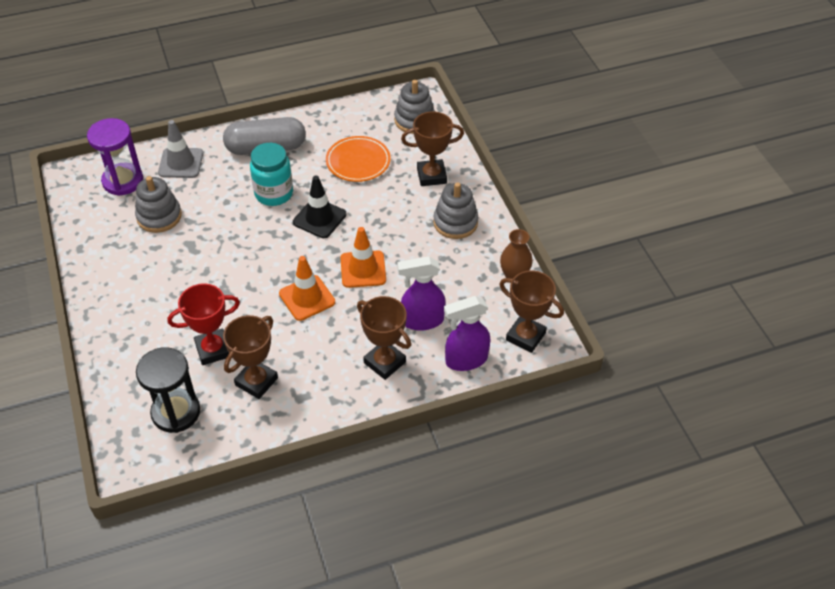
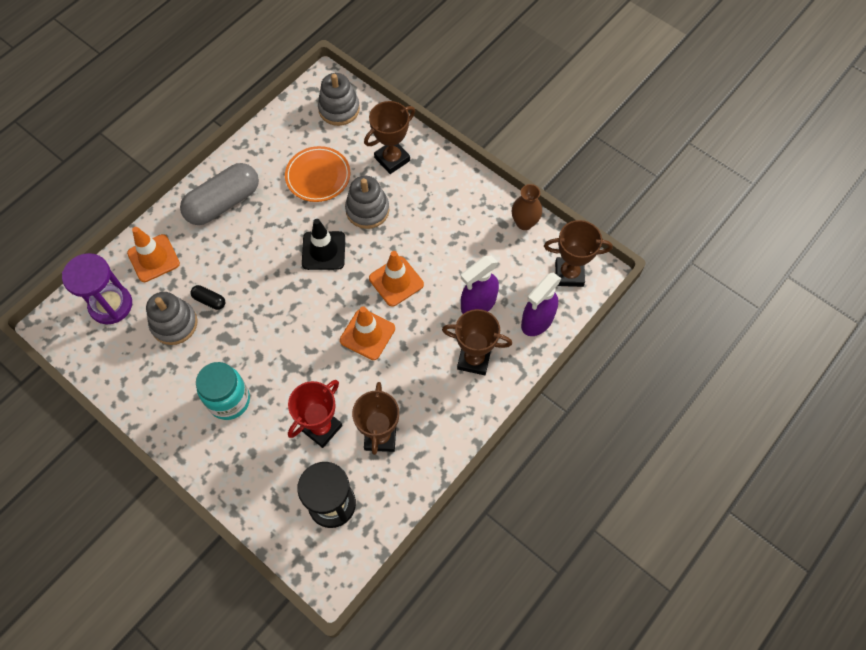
camera: 30 degrees left, 15 degrees up
grey traffic cone [158,120,203,178] -> orange traffic cone [127,227,180,282]
turquoise jar [250,143,293,206] -> turquoise jar moved to [196,362,250,420]
grey stacking toy [433,182,478,239] -> grey stacking toy moved to [345,176,389,229]
none -> black capsule [190,285,225,310]

